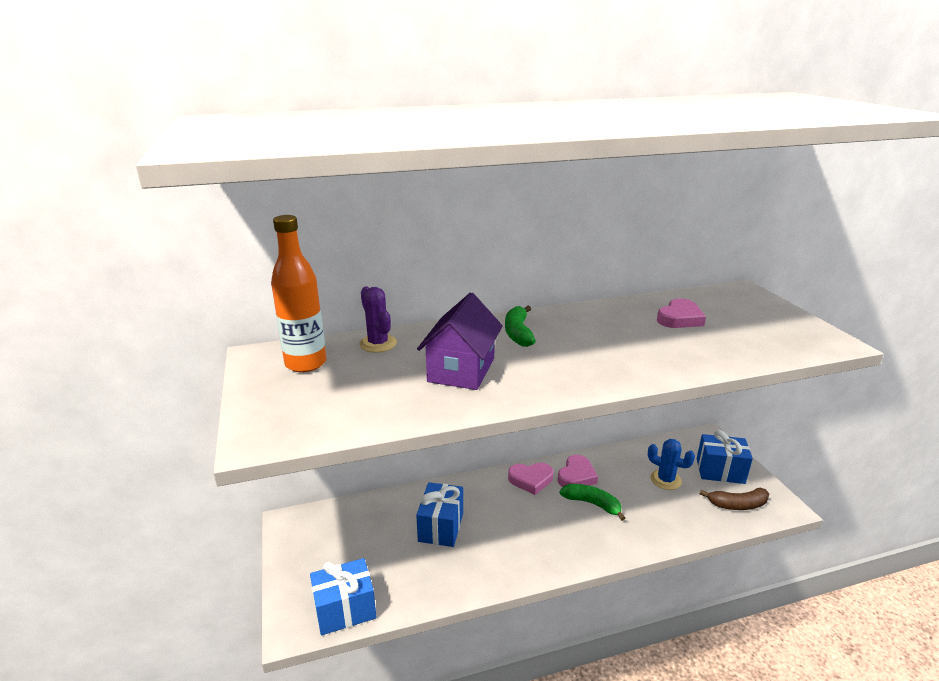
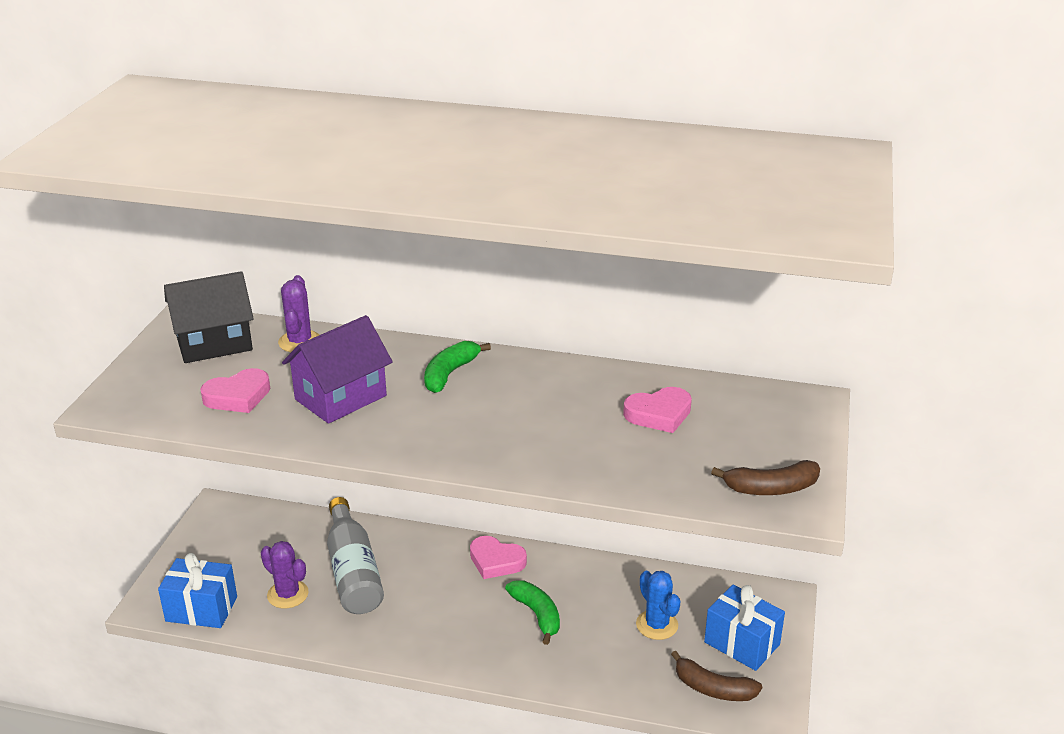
camera: 30 degrees right, 5 degrees up
orange bottle [271,215,326,372] -> black house [164,271,254,363]
blue gift [416,482,463,547] -> grey bottle [327,497,384,614]
pink heart [557,455,598,487] -> pink heart moved to [200,368,270,413]
none -> purple cactus [261,541,309,608]
none -> brown banana [711,460,820,495]

